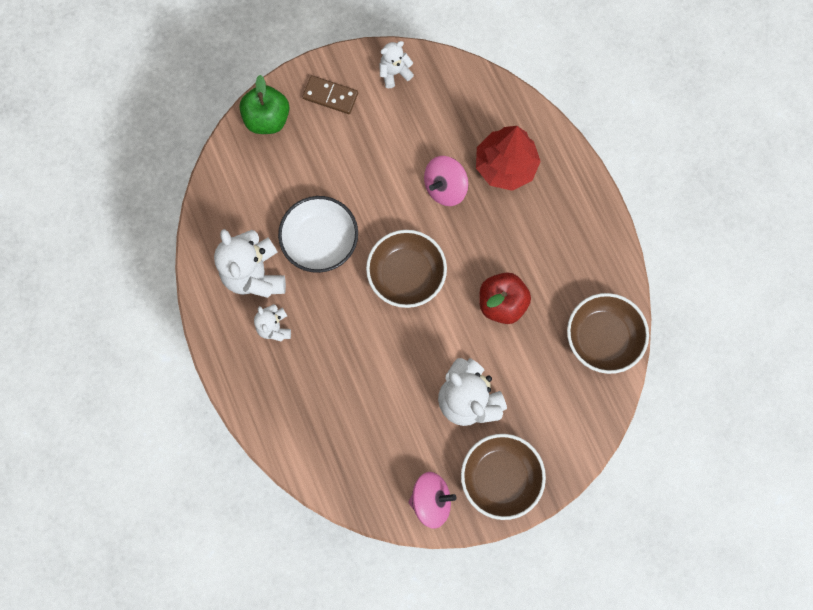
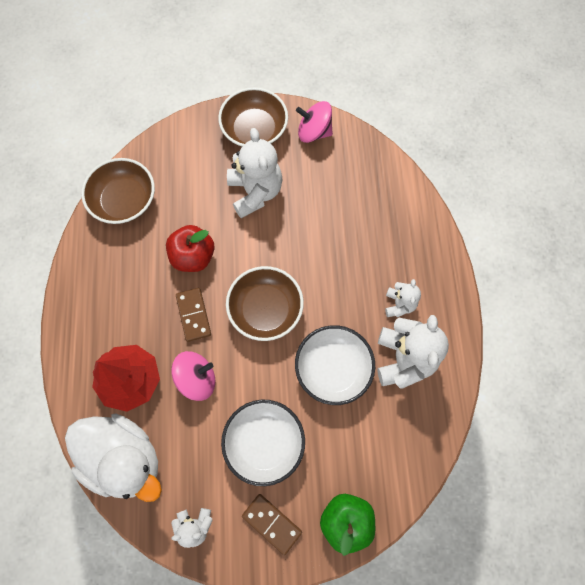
camera: 160 degrees left, 5 degrees down
none -> white duck [65,413,162,502]
none -> brown domino [176,288,211,342]
none -> white bowl [221,400,305,486]

